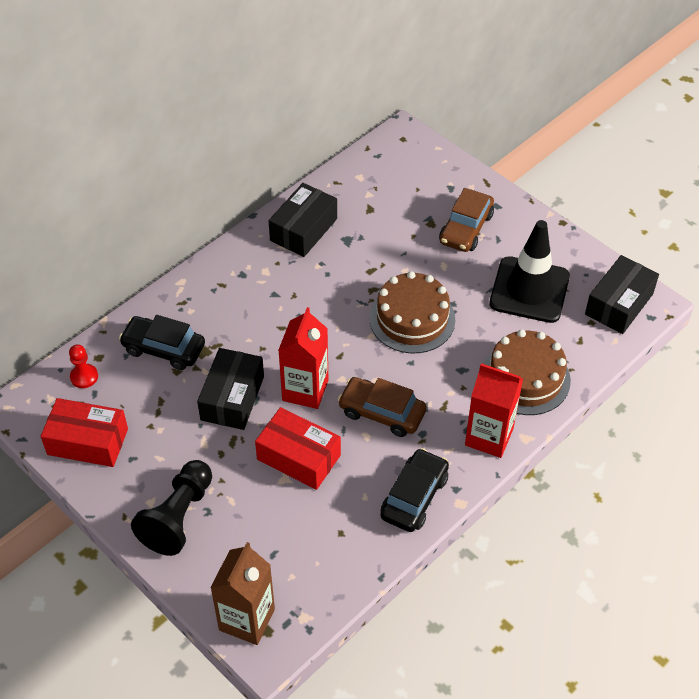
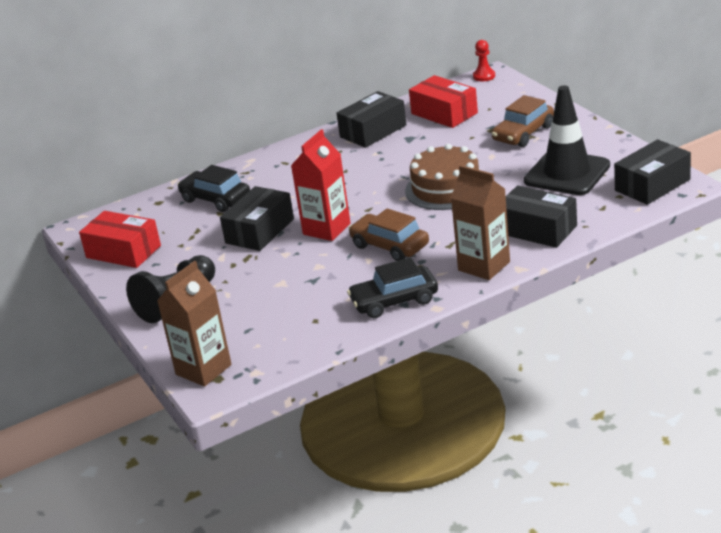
camera: 20 degrees right, 20 degrees down
red pawn [69,344,98,388] -> red pawn moved to [473,40,495,81]
red box [255,407,341,490] -> red box moved to [409,75,478,128]
black car [380,448,449,532] -> black car turned 150 degrees counterclockwise [347,257,438,318]
red carton [465,363,523,458] -> brown carton [451,165,510,280]
brown cake [484,329,571,415] -> black box [506,185,577,248]

